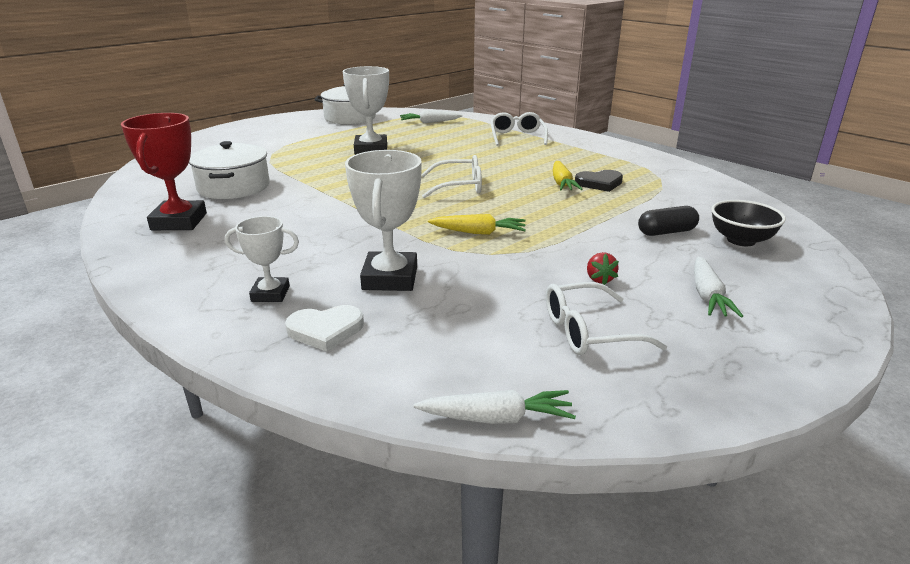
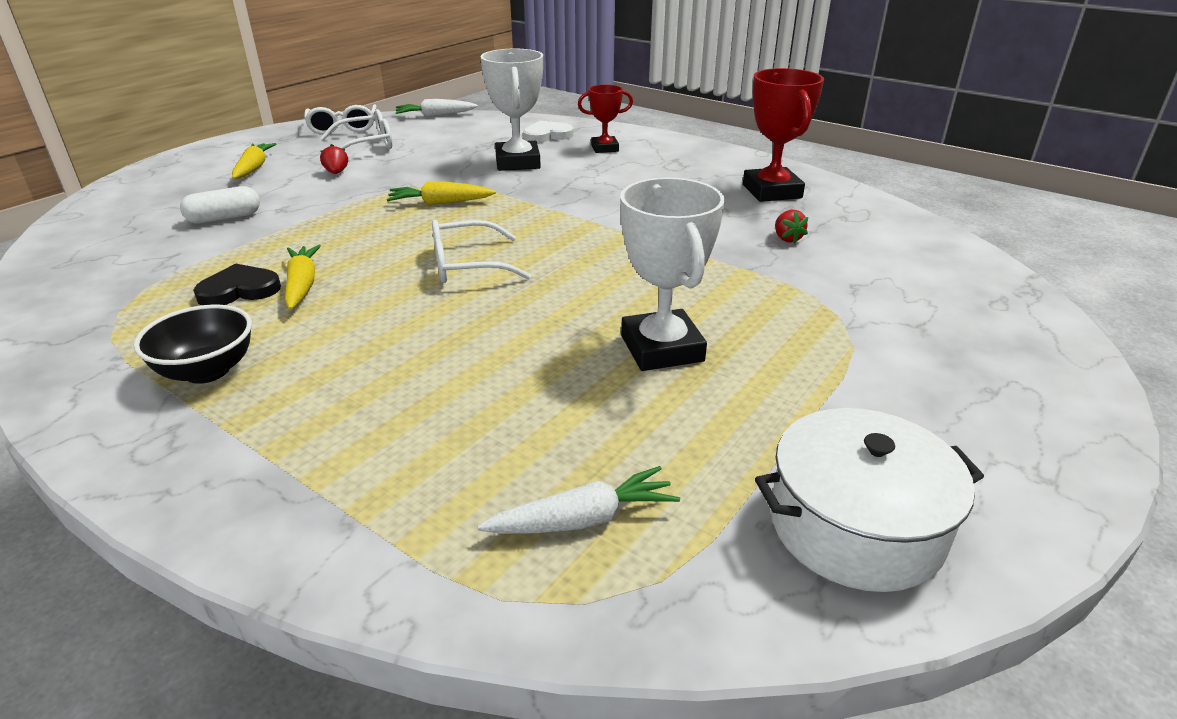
camera: 170 degrees right, 5 degrees up
white pot [189,141,270,199] -> red strawberry [775,210,808,244]
white trophy [225,216,299,302] -> red trophy [578,85,633,153]
white glasses [490,112,548,146] -> white glasses moved to [304,104,377,135]
black capsule [638,206,699,236] -> white capsule [180,186,260,224]
white carrot [694,256,743,317] -> yellow carrot [232,143,276,179]
black bowl [711,200,786,246] -> black bowl moved to [134,305,252,384]

